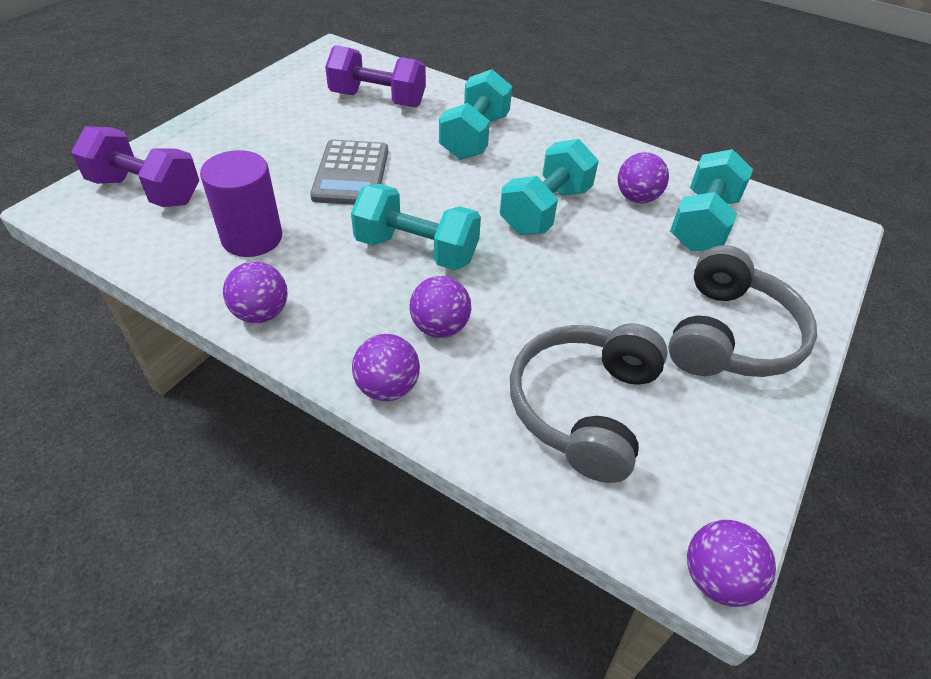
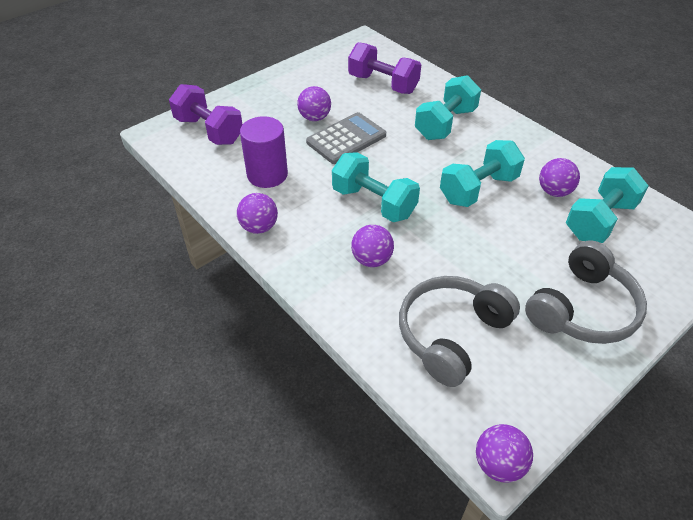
camera: 20 degrees right, 0 degrees up
grey calculator [310,140,388,205] -> grey calculator turned 150 degrees counterclockwise [306,112,386,164]
purple ball [352,334,420,401] -> purple ball moved to [297,86,331,121]

